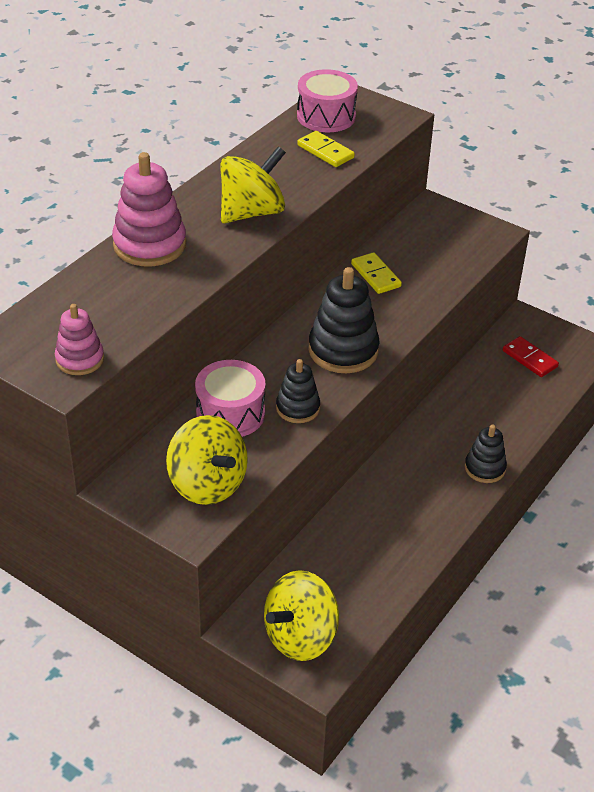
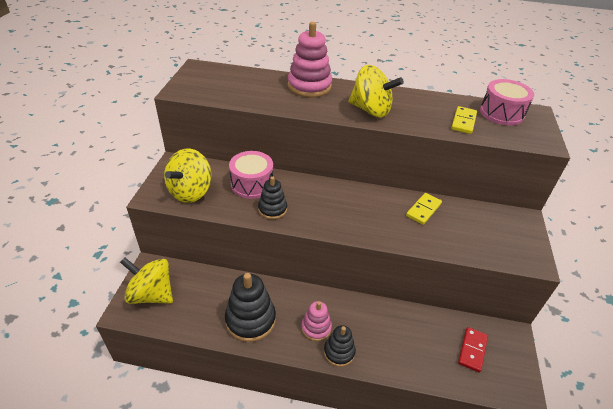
camera: 65 degrees right, 0 degrees up
pink stacking toy [55,304,104,375] -> pink stacking toy moved to [301,301,332,341]
black stacking toy [308,267,380,373] -> black stacking toy moved to [225,273,276,342]

